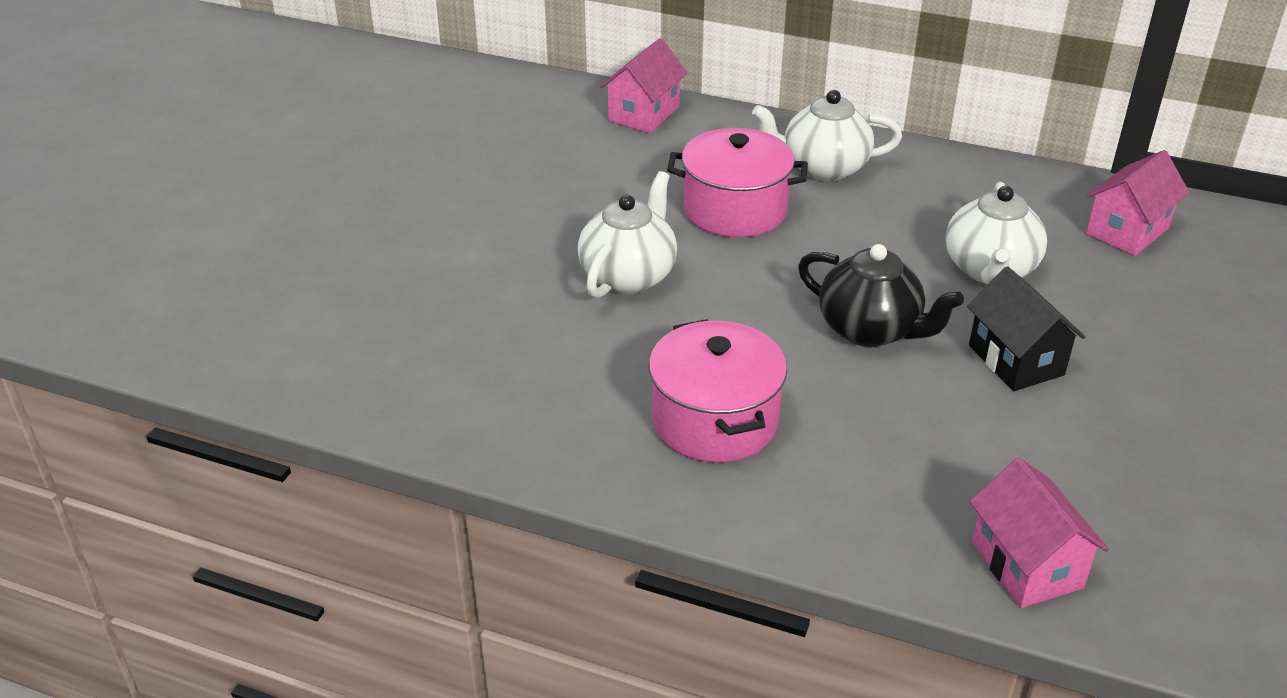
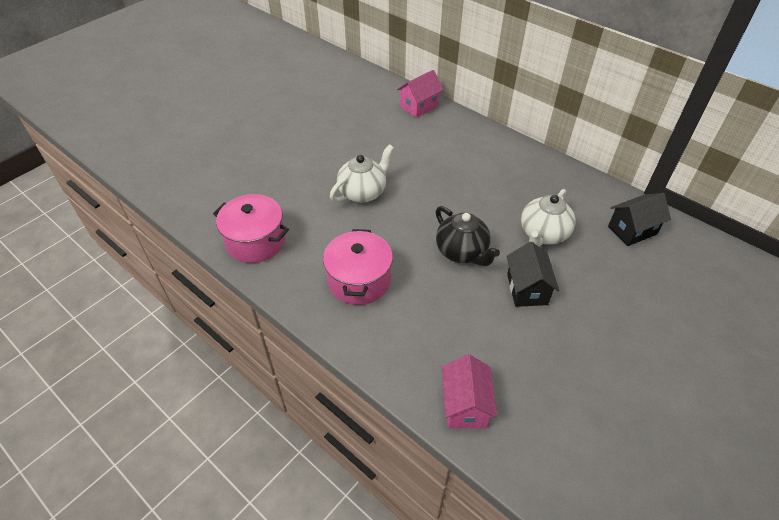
camera: 20 degrees right, 10 degrees up
pink pot [667,128,808,238] -> pink pot moved to [213,194,289,263]
white teapot [752,90,902,181] -> none
pink house [1086,150,1189,256] -> black house [608,193,671,246]

